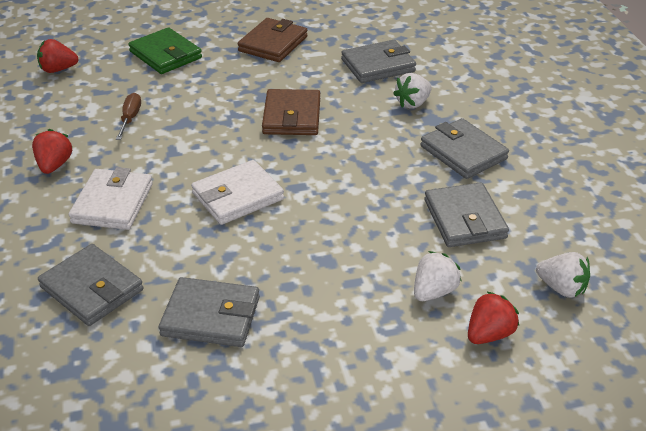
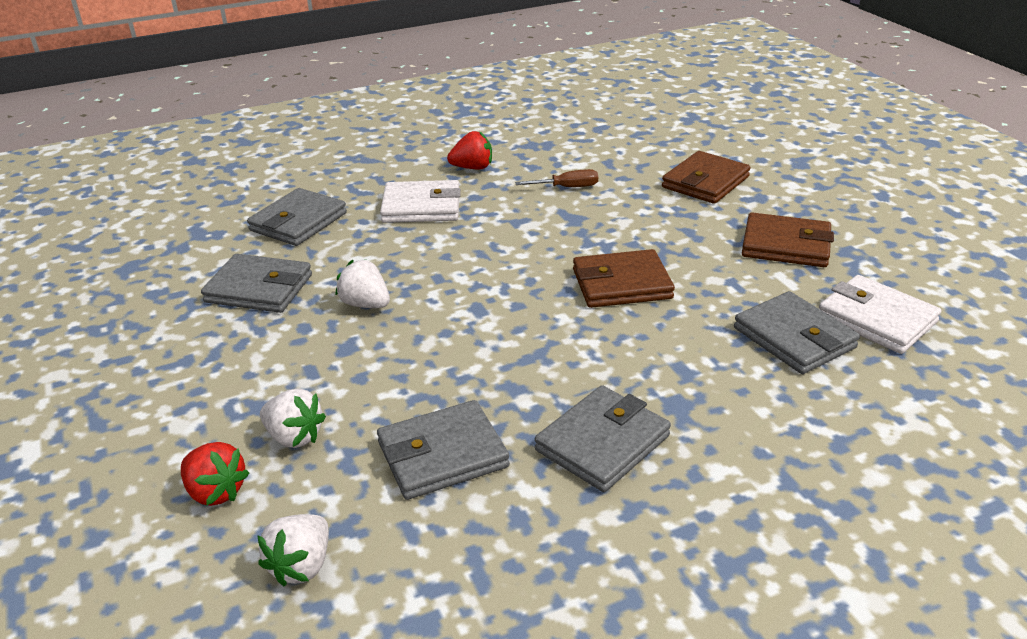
camera: 80 degrees right, 5 degrees down
red strawberry [37,39,79,73] -> none
green wallet [128,27,202,74] -> brown wallet [662,151,751,204]
grey wallet [159,277,260,347] -> grey wallet turned 75 degrees counterclockwise [201,254,312,313]
white wallet [191,160,284,225] -> white wallet moved to [819,275,941,354]
white strawberry [393,73,432,109] -> white strawberry moved to [335,260,390,308]

